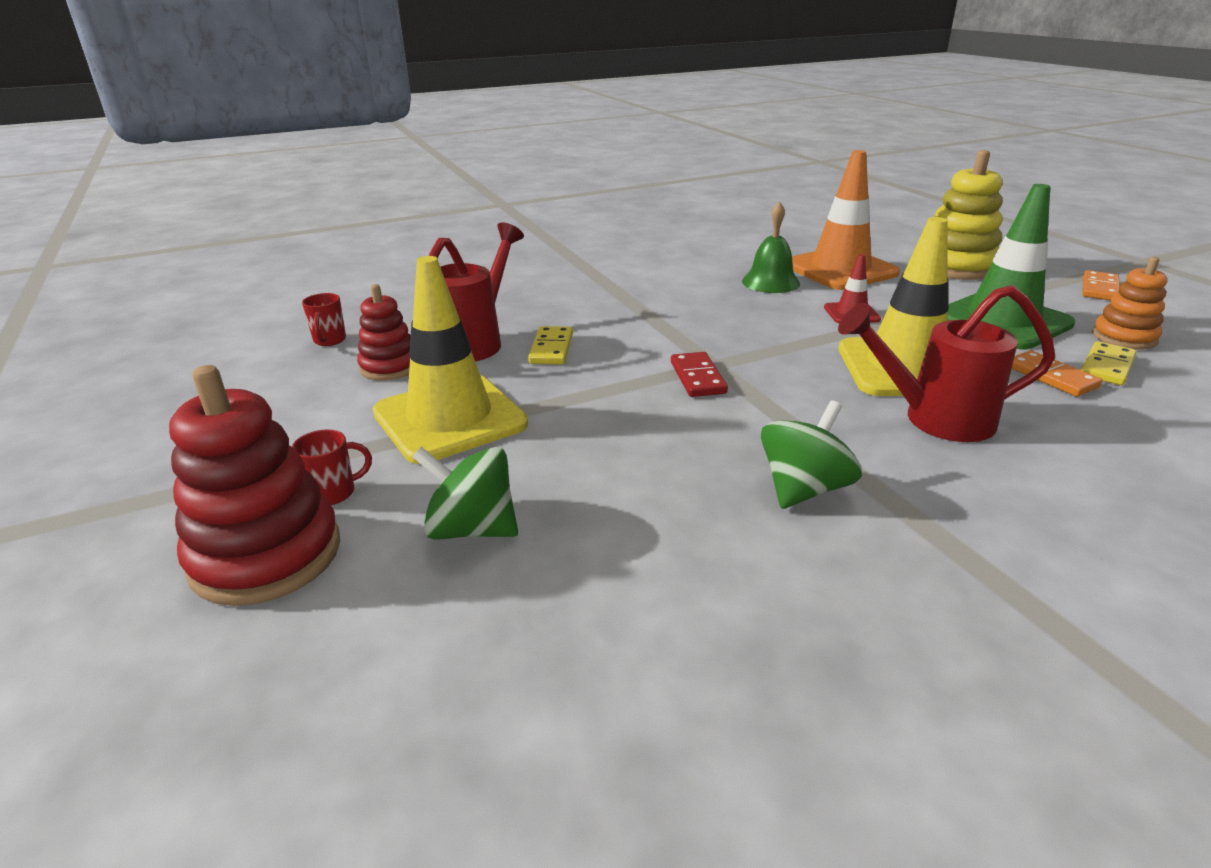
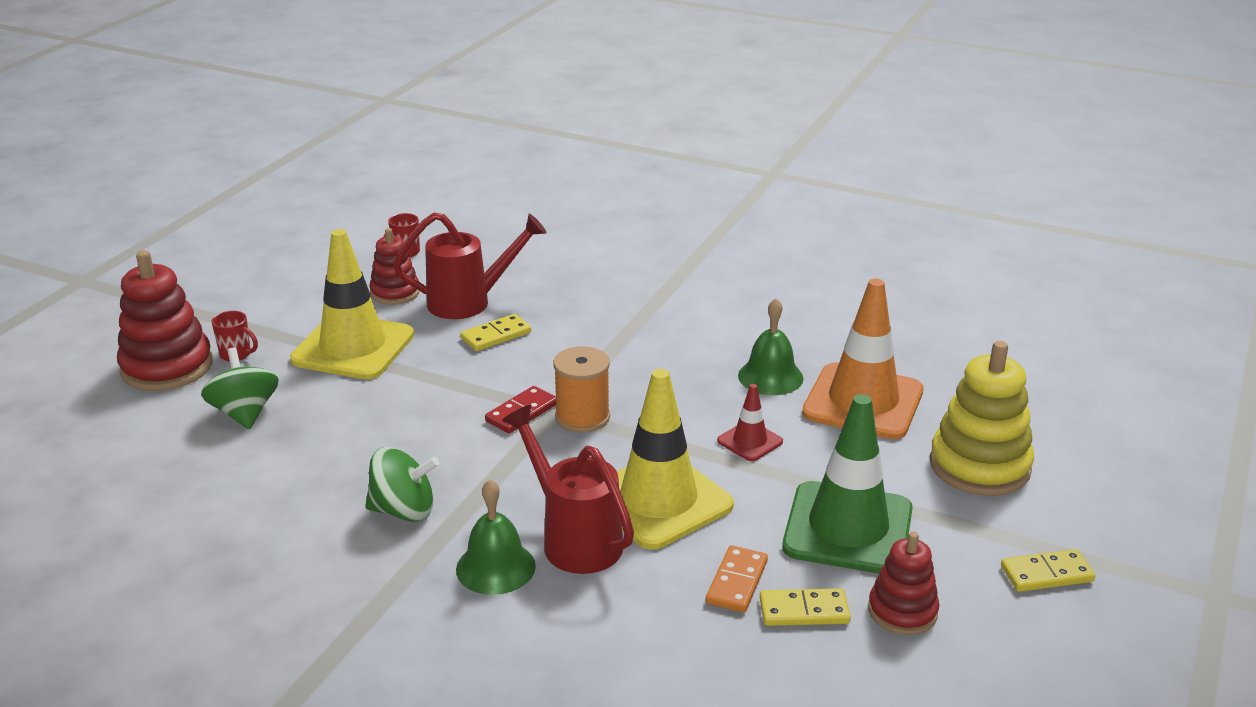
camera: 50 degrees right, 0 degrees up
orange domino [1082,270,1120,301] -> yellow domino [1001,549,1095,592]
orange stacking toy [1092,257,1168,350] -> red stacking toy [868,532,939,635]
none -> green bell [456,479,536,595]
none -> orange spool [553,346,610,433]

